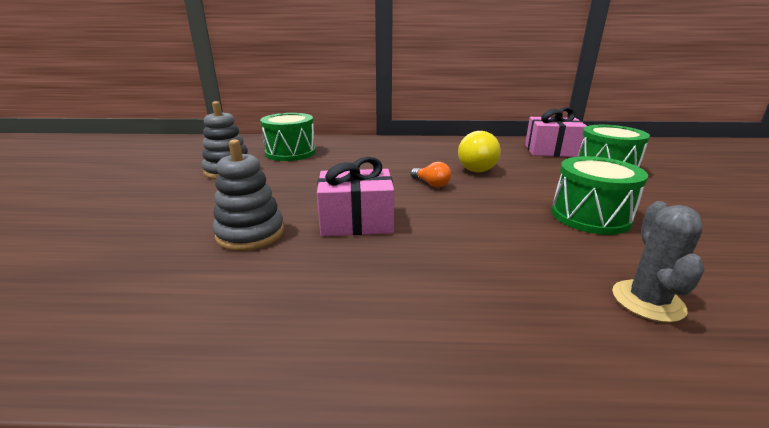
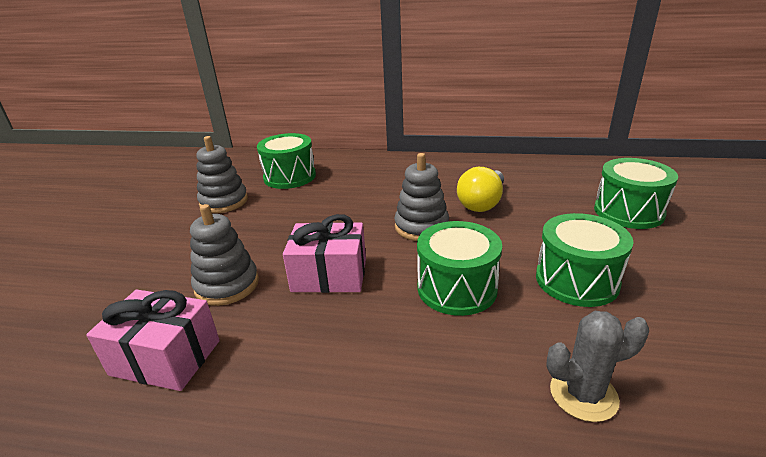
camera: 10 degrees right, 5 degrees up
orange light bulb [411,162,451,188] -> grey stacking toy [394,153,449,241]
pink gift [525,107,587,157] -> pink gift moved to [86,289,220,391]
grey cactus [612,201,705,322] -> grey cactus turned 60 degrees clockwise [546,311,649,422]
none -> green drum [417,221,502,316]

